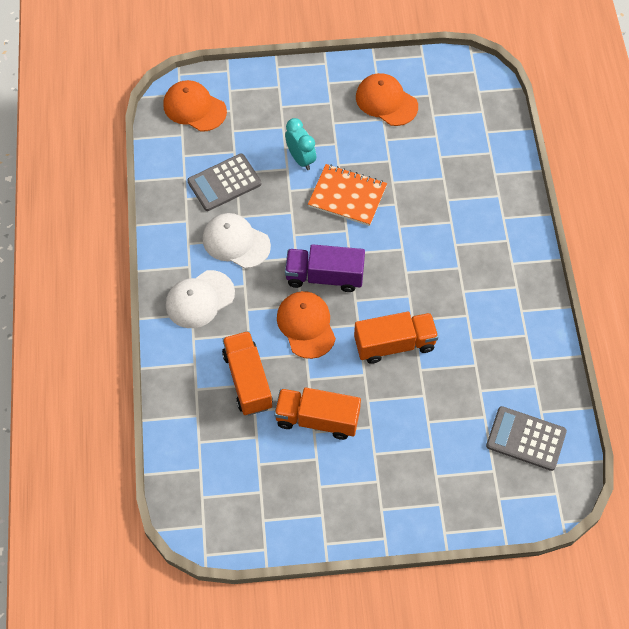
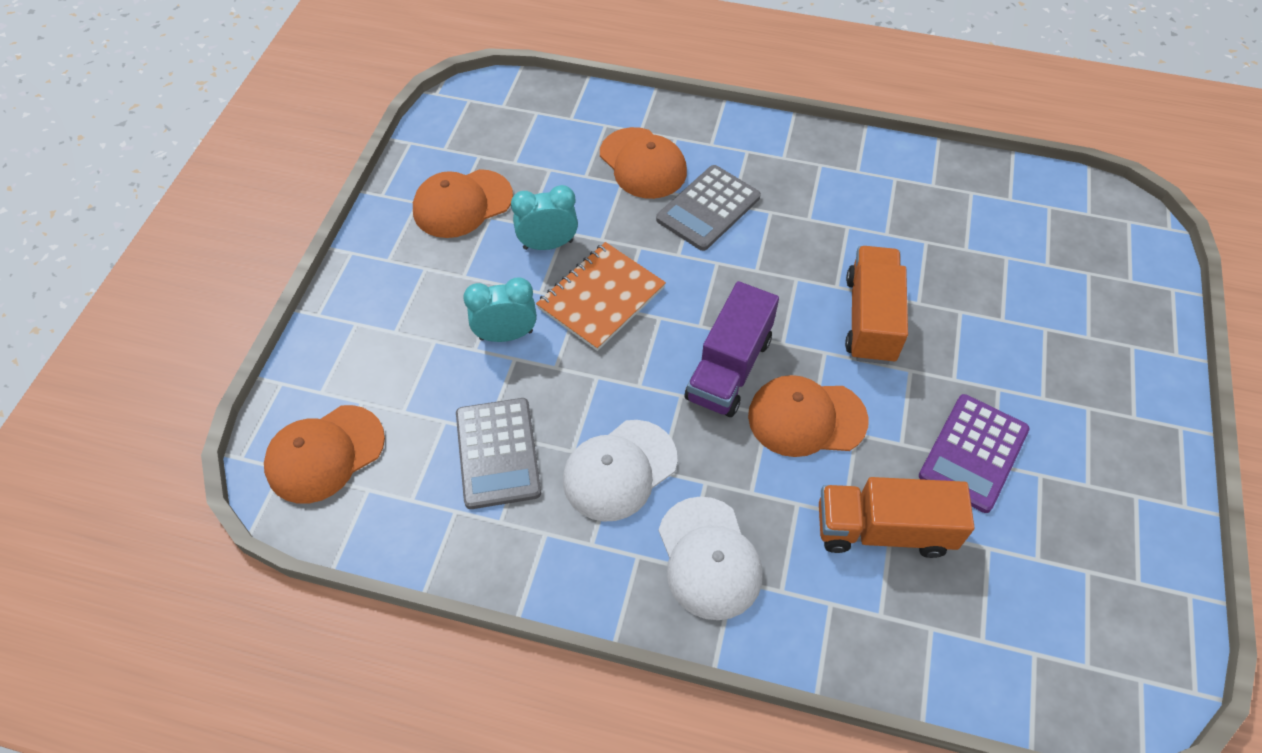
camera: 70 degrees left, 5 degrees down
orange truck [274,388,361,440] -> purple calculator [919,394,1030,513]
grey calculator [486,406,567,471] -> grey calculator moved to [656,165,761,251]
none -> turquoise clock [511,185,578,250]
none -> orange cap [600,127,687,199]

